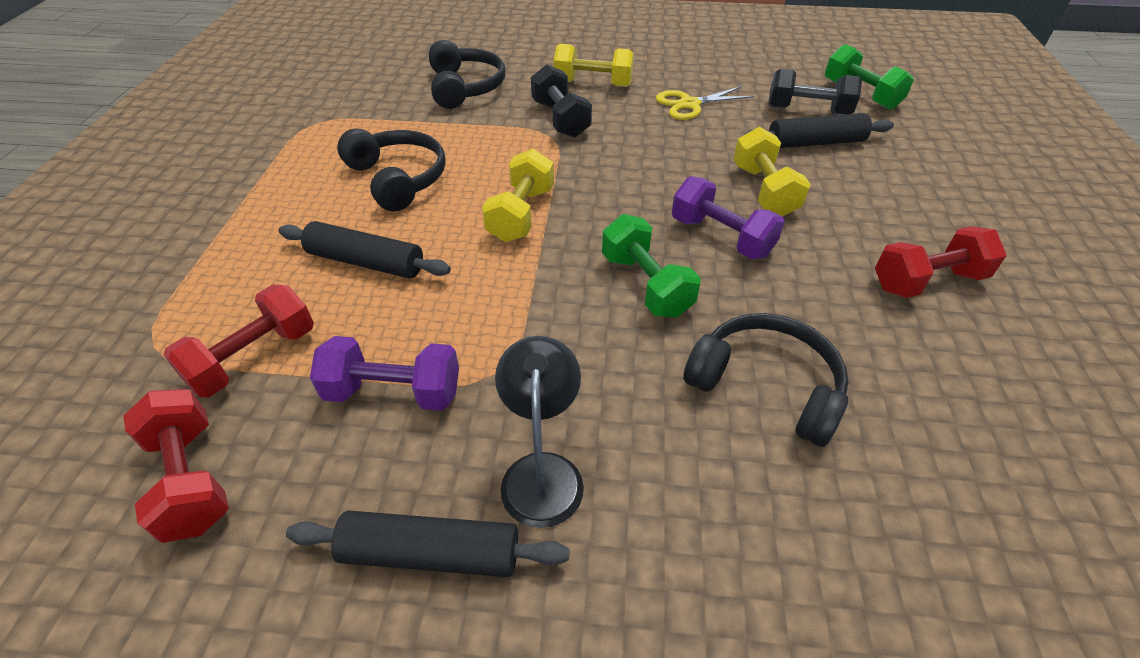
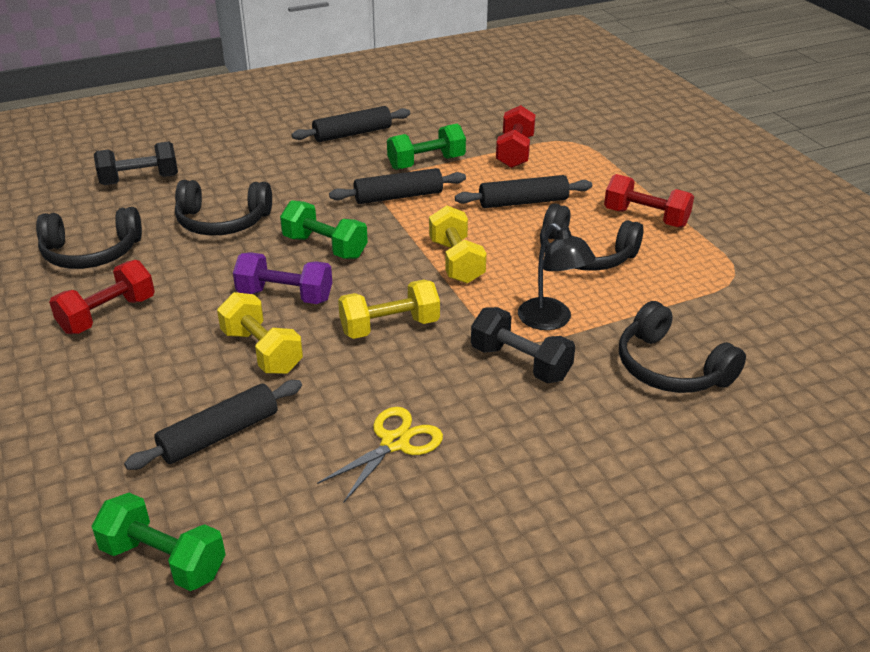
camera: 150 degrees right, 10 degrees down
red dumbbell [123,389,229,543] -> red dumbbell moved to [604,174,694,228]
purple dumbbell [310,336,459,411] -> green dumbbell [387,124,466,170]
black lamp [495,336,584,528] -> black lamp moved to [518,223,596,330]
yellow dumbbell [553,44,634,87] -> yellow dumbbell moved to [338,280,440,339]
black dumbbell [768,69,862,115] -> black dumbbell moved to [94,141,178,185]
none -> black headphones [36,207,142,269]
none -> black rolling pin [329,168,466,204]

